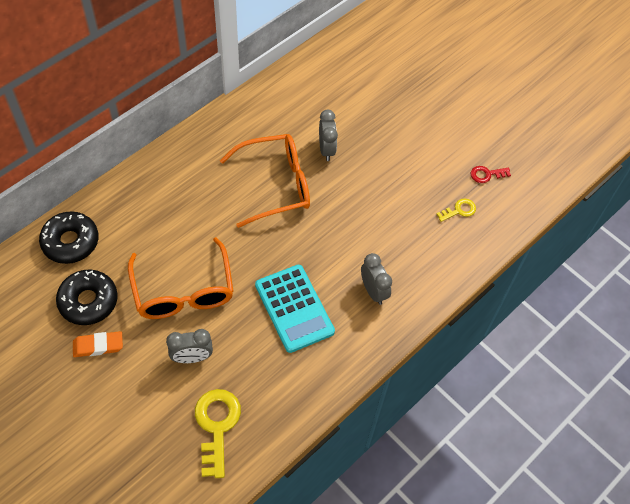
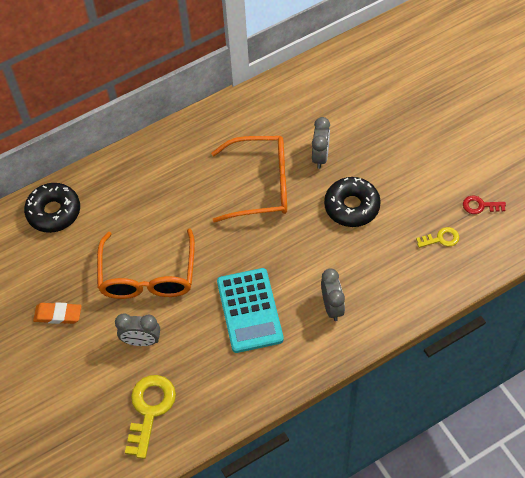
camera: 20 degrees right, 0 degrees up
black donut [56,270,118,325] -> black donut moved to [324,177,381,227]

